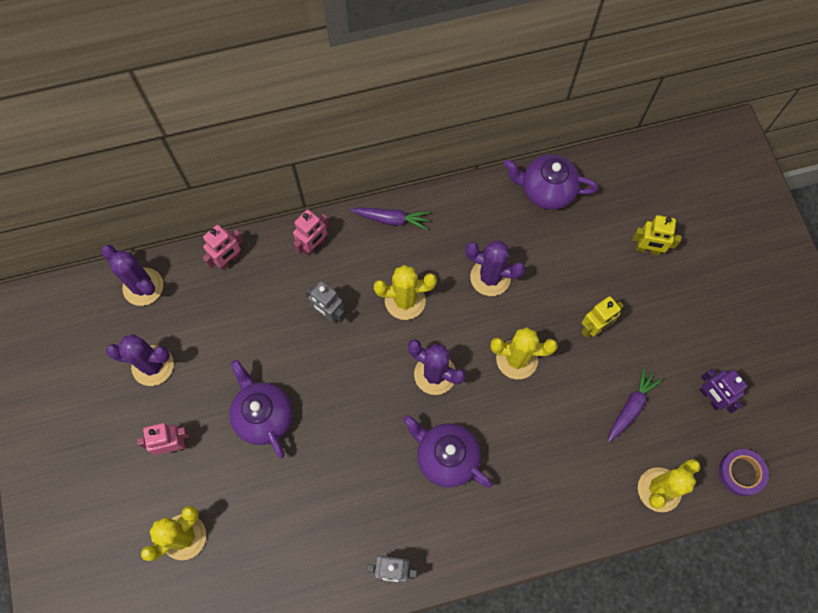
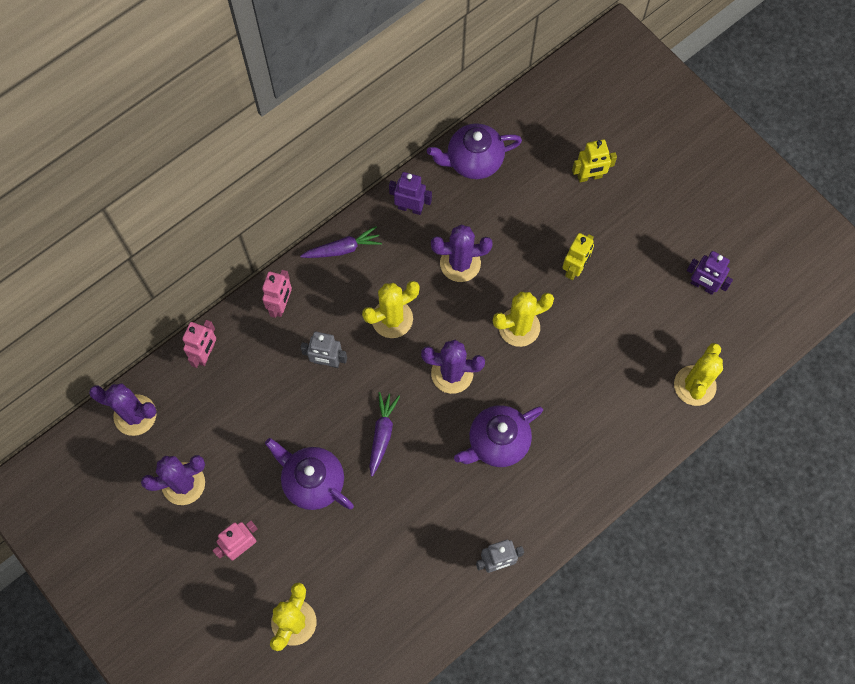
camera: 25 degrees left, 0 degrees up
purple teapot [403,415,492,488] -> purple teapot turned 45 degrees counterclockwise [454,405,543,467]
purple carrot [608,367,663,442] -> purple carrot moved to [369,392,400,477]
purple tape [719,449,769,496] -> none
none -> purple robot [389,172,432,215]

